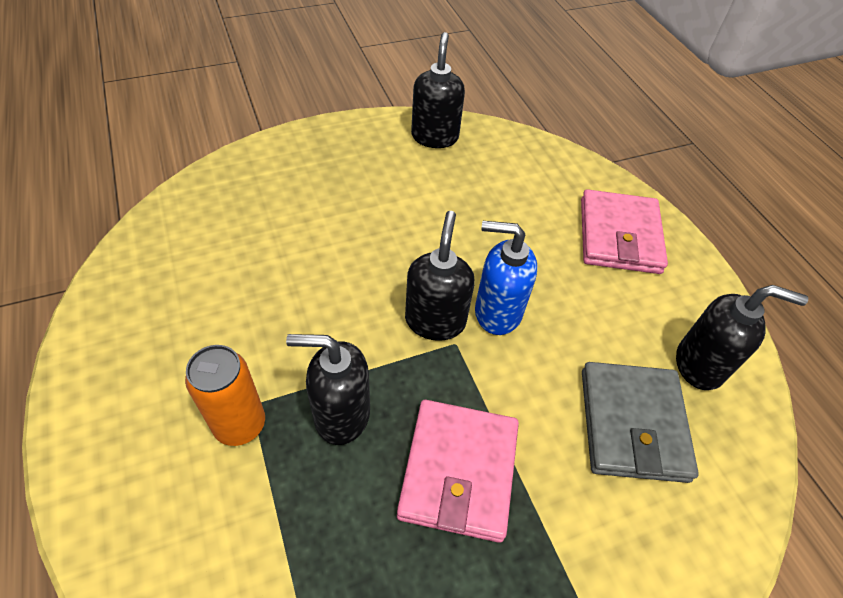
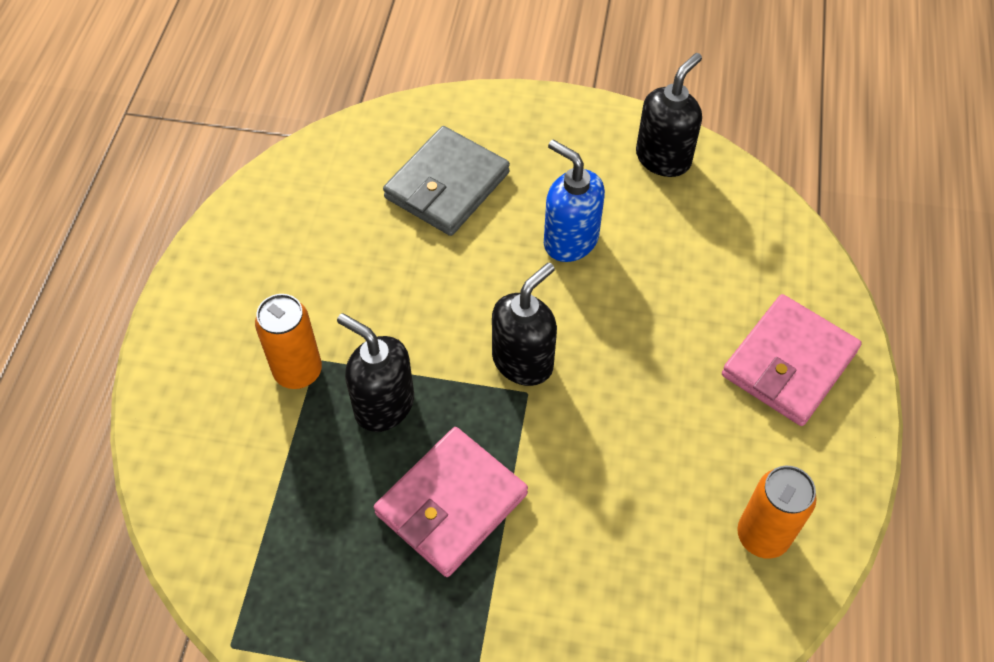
camera: 35 degrees right, 5 degrees up
blue soap dispenser [475,221,537,335] -> blue soap dispenser moved to [544,139,605,262]
grey wallet [582,362,699,483] -> grey wallet moved to [383,126,510,236]
black soap dispenser [676,285,808,390] -> orange can [737,466,817,559]

